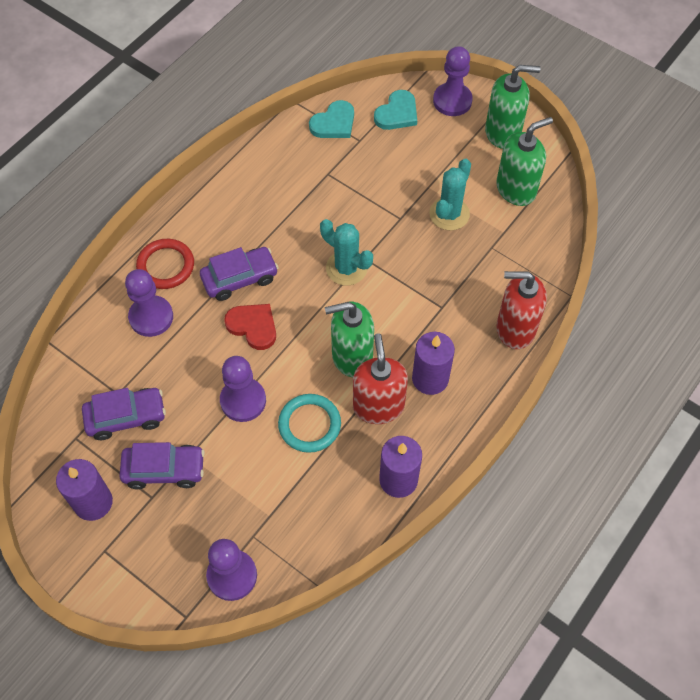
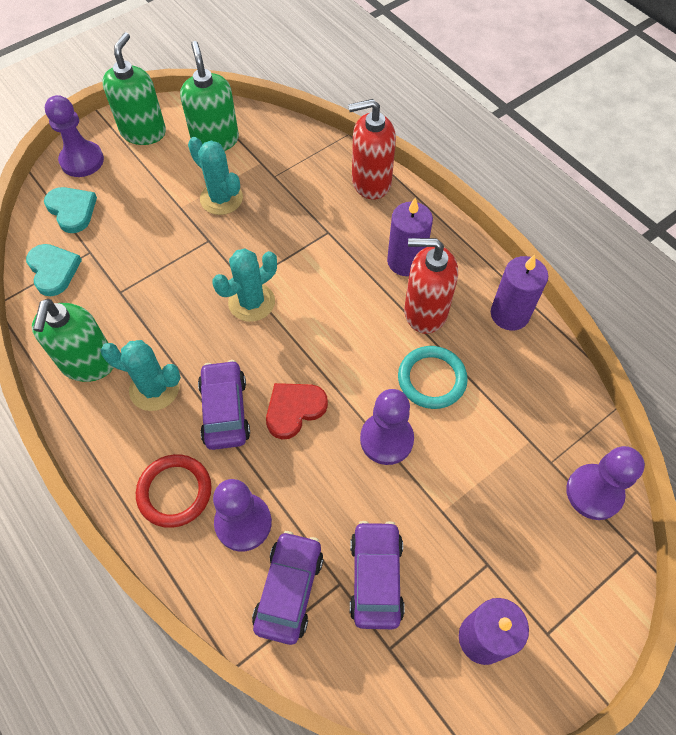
camera: 75 degrees left, 0 degrees up
purple car [119,442,205,489] -> purple car moved to [252,531,324,645]
green soap dispenser [325,302,374,377] -> green soap dispenser moved to [32,299,114,382]
red soap dispenser [496,271,547,349] -> red soap dispenser turned 60 degrees clockwise [348,99,396,199]
none -> turquoise cactus [100,340,181,411]

